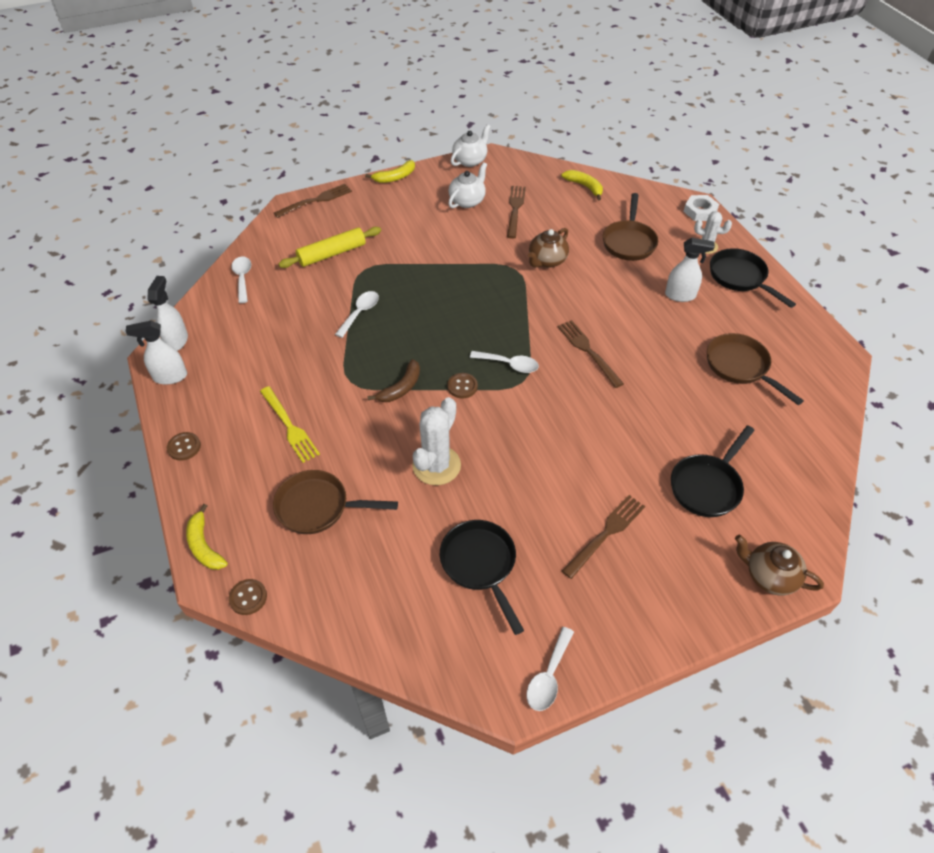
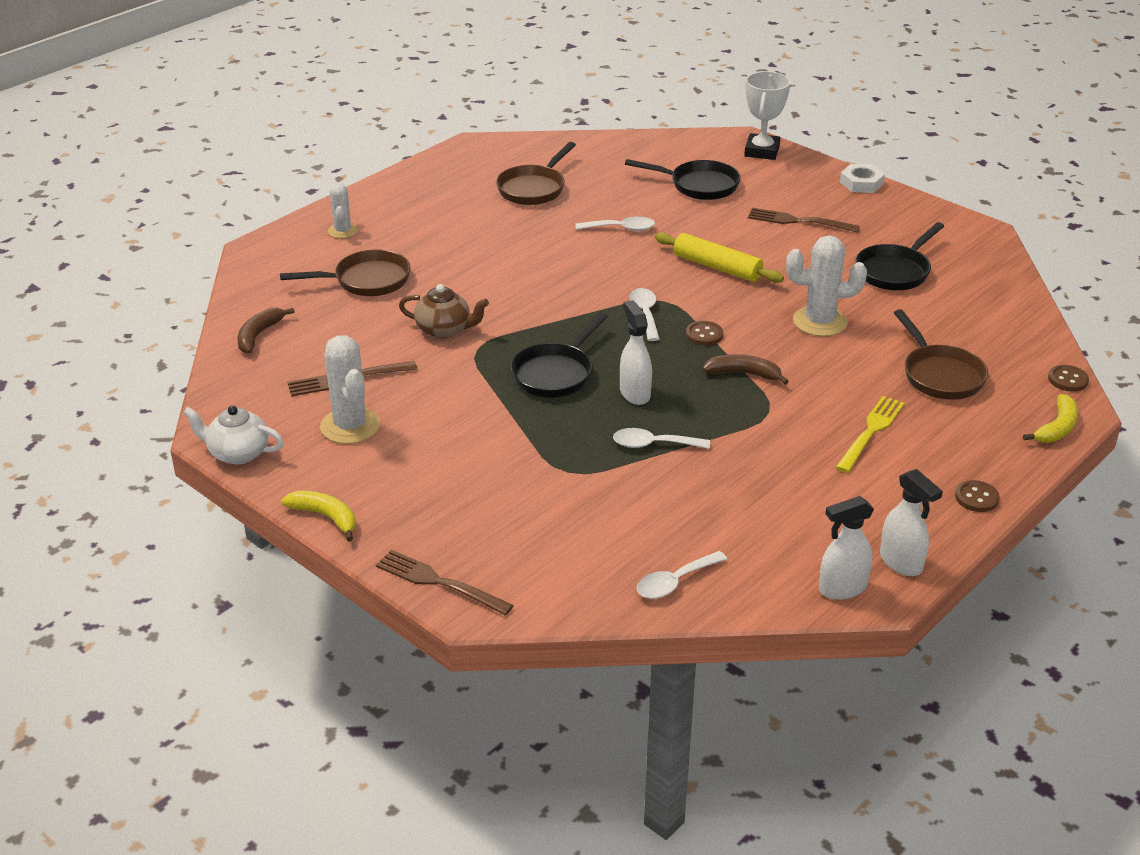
camera: 115 degrees left, 15 degrees down
yellow rolling pin [278,227,381,268] -> yellow rolling pin moved to [655,232,784,283]
white teapot [448,162,487,208] -> white cactus [320,335,380,444]
white spoon [526,627,574,711] -> white spoon moved to [575,216,655,231]
brown fork [558,320,624,388] -> none
yellow banana [561,170,603,201] -> brown banana [238,308,295,353]
white spray bottle [665,238,715,302] -> white spray bottle moved to [620,300,652,405]
white nut [683,195,719,221] -> white nut moved to [840,164,885,193]
black pan [710,248,796,308] -> black pan moved to [511,312,608,398]
brown teapot [735,535,824,596] -> white trophy [744,71,791,160]

